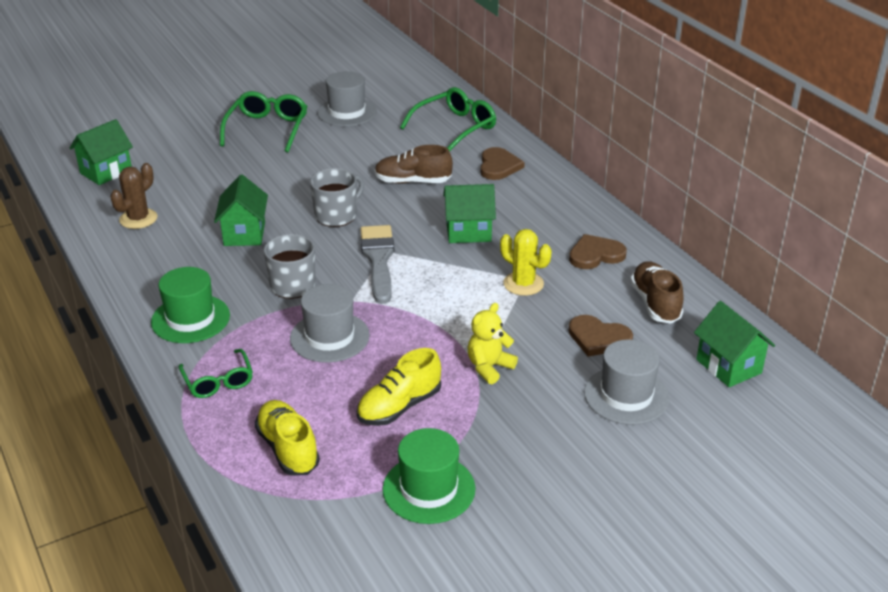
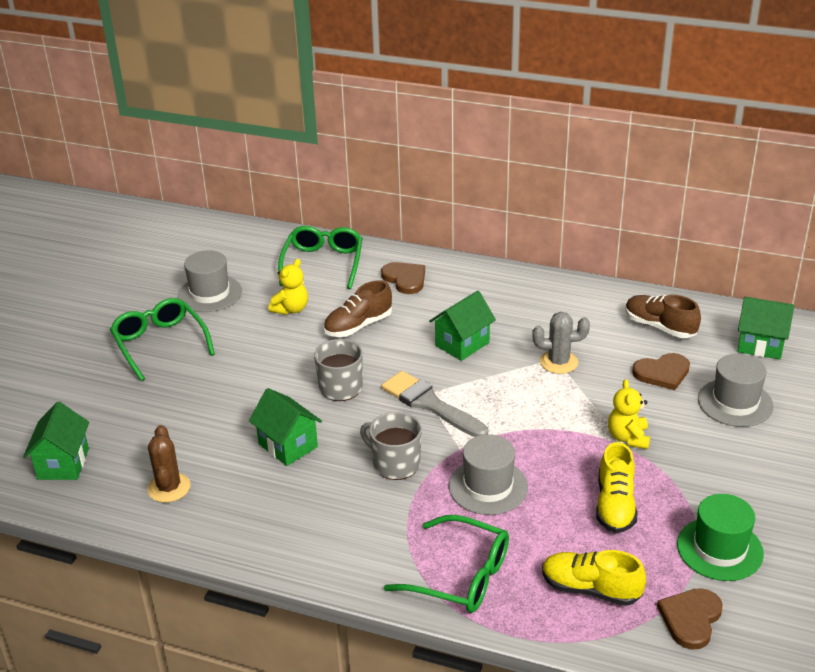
camera: 40 degrees left, 0 degrees up
green hat [151,267,230,343] -> none
green glasses [179,349,253,398] -> green glasses [384,515,509,613], size x1.57
yellow cactus [500,229,552,296] -> grey cactus [532,312,590,374]
brown heart [569,234,627,269] -> brown heart moved to [657,588,723,650]
none -> yellow teddy bear [269,259,308,315]

